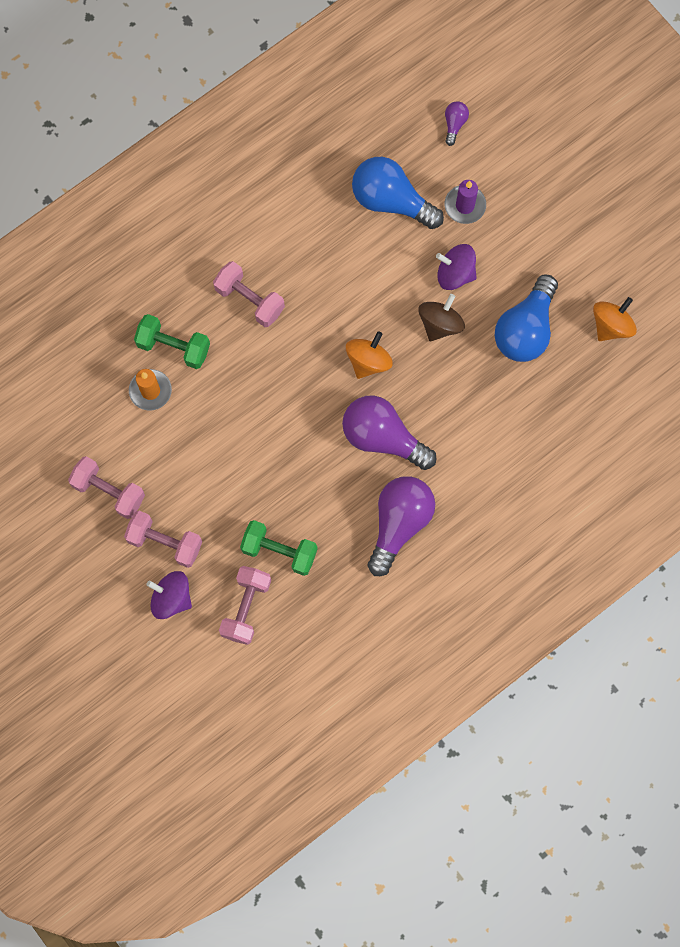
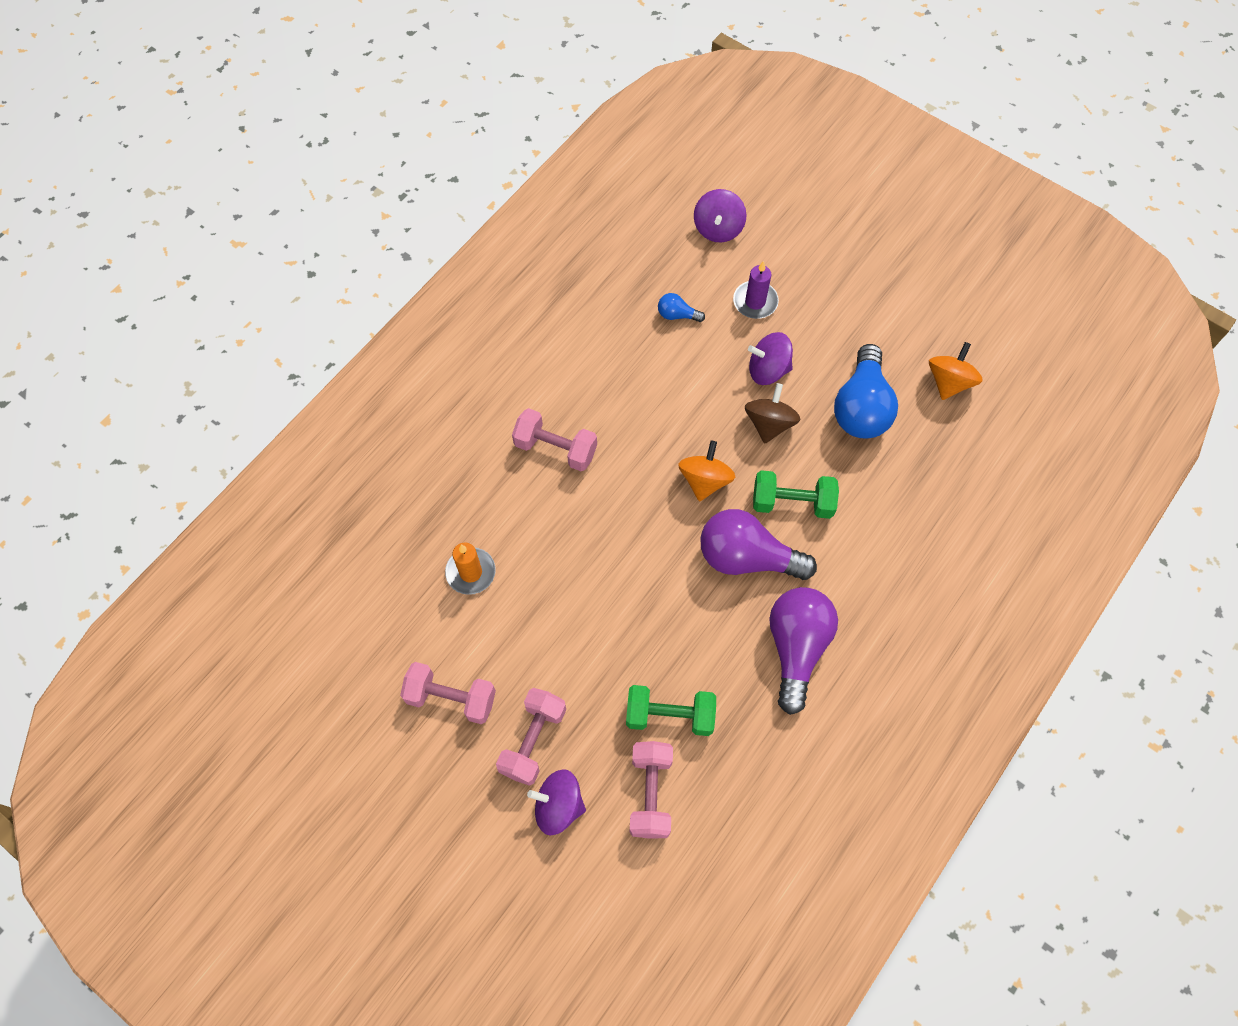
camera: 15 degrees left, 10 degrees down
pink dumbbell [124,511,202,568] -> pink dumbbell turned 75 degrees counterclockwise [496,688,566,786]
green dumbbell [134,314,210,369] -> green dumbbell moved to [753,470,839,519]
blue light bulb [352,157,444,229] -> blue light bulb [658,293,705,322], size x0.45
purple light bulb [445,101,469,146] -> purple spinning top [694,189,747,242]

